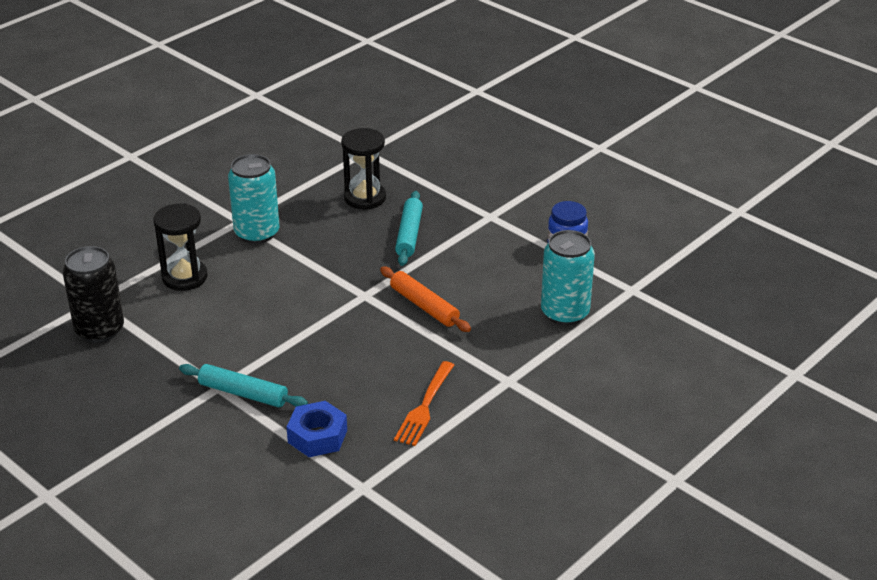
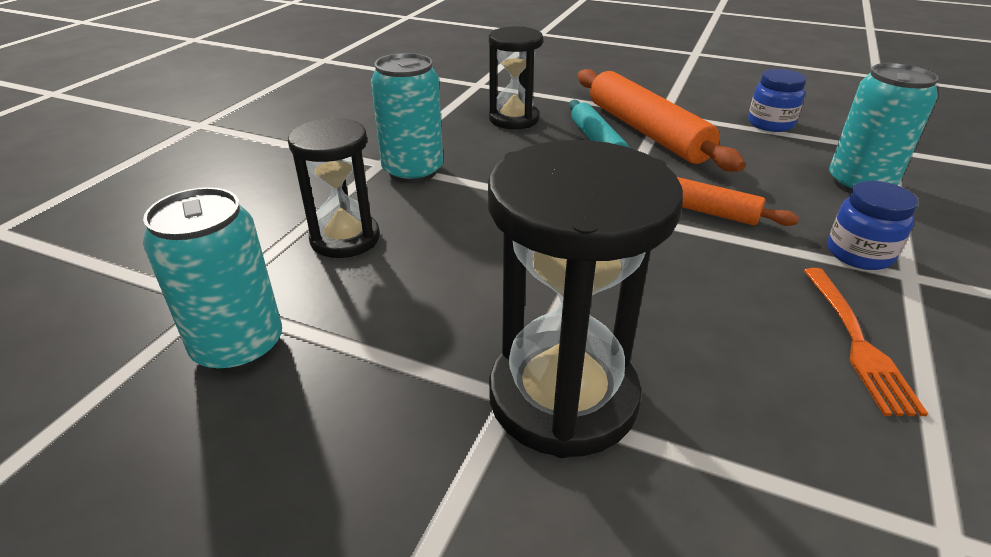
camera: 20 degrees left, 0 degrees up
black can [63,246,124,343] -> turquoise can [143,187,282,372]
turquoise rolling pin [179,364,308,407] -> black hourglass [488,140,683,458]
blue nut [287,401,347,457] -> none
none -> orange rolling pin [578,69,745,172]
none -> blue jar [828,181,918,270]

